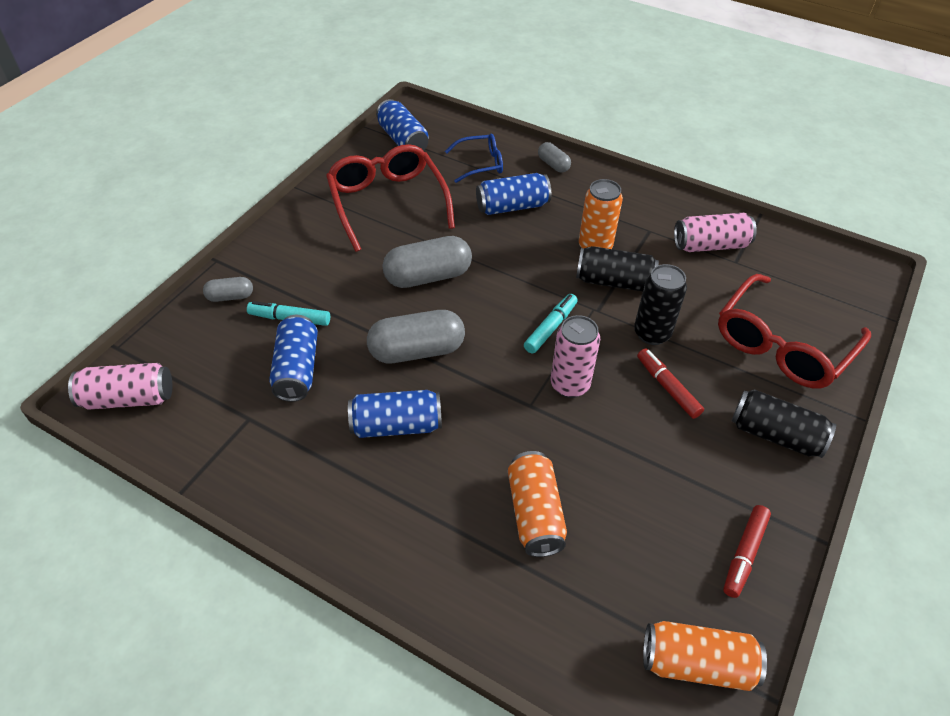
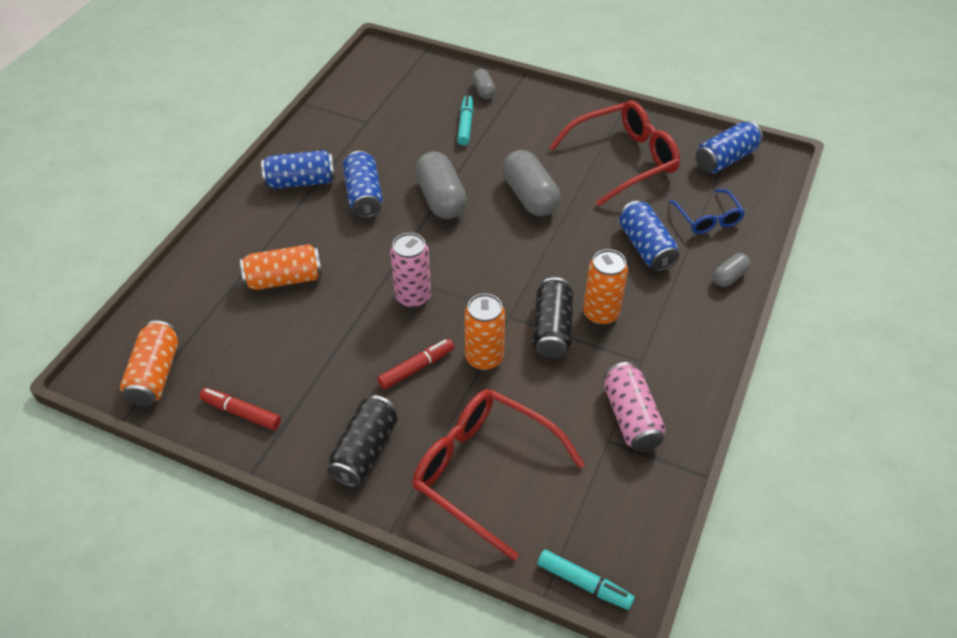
camera: 85 degrees right, 0 degrees up
pink can [68,363,172,410] -> none
blue can [269,315,318,402] -> blue can moved to [261,150,335,189]
turquoise marker [524,294,578,353] -> turquoise marker moved to [537,550,635,610]
black can [634,264,687,345] -> orange can [464,293,505,371]

